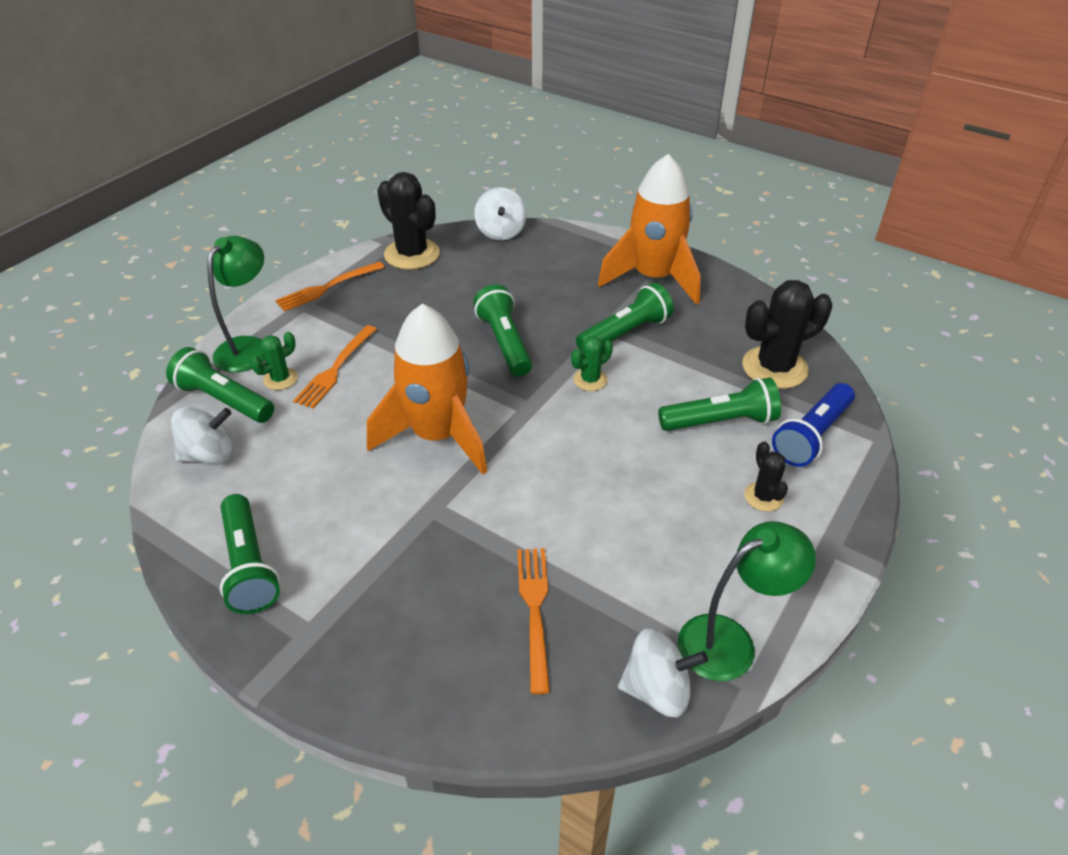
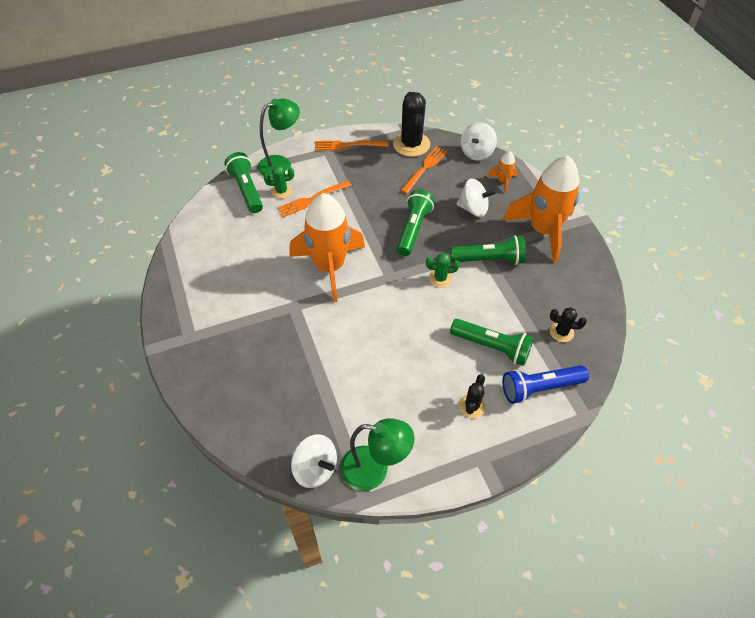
camera: 35 degrees right, 10 degrees up
white spinning top [171,407,234,464] -> white spinning top moved to [457,179,497,217]
green flashlight [220,494,280,614] -> none
orange fork [517,548,550,694] -> orange fork moved to [400,146,447,194]
black cactus [742,280,832,389] -> black cactus [550,307,587,342], size x0.51
none -> orange rocket [487,151,517,194]

